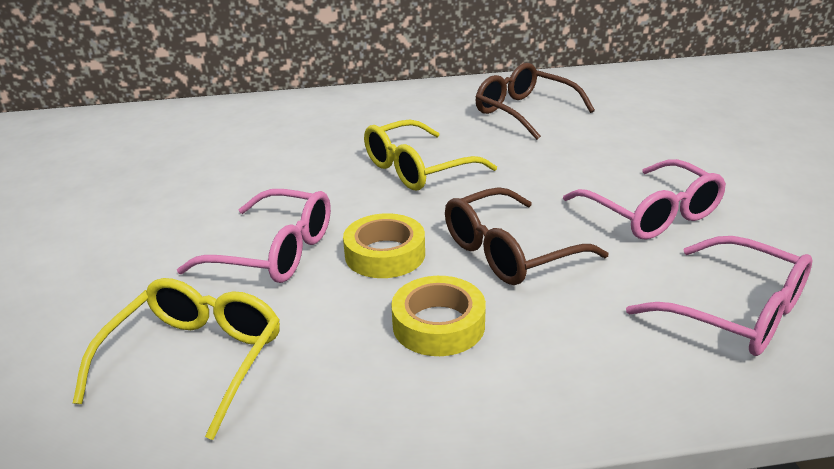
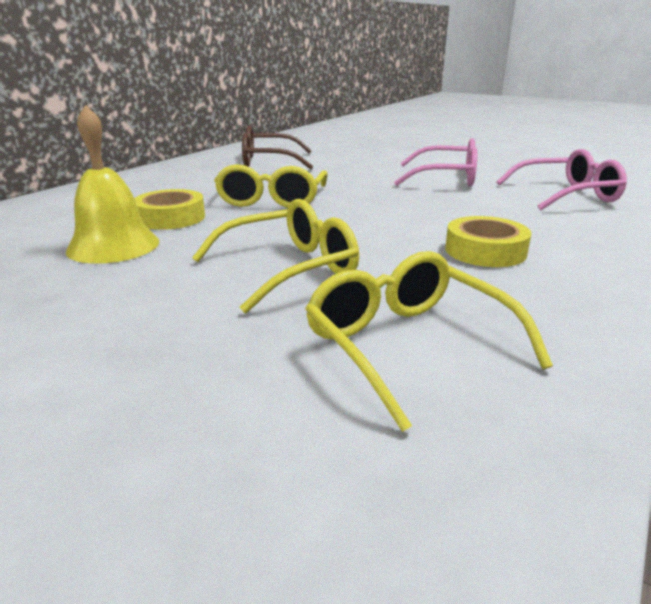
camera: 50 degrees left, 5 degrees down
pink glasses [177,189,331,283] -> yellow glasses [192,199,359,313]
yellow tape [343,213,425,278] -> yellow tape moved to [134,189,205,230]
brown glasses [445,187,608,285] -> none
none -> yellow bell [66,105,159,264]

